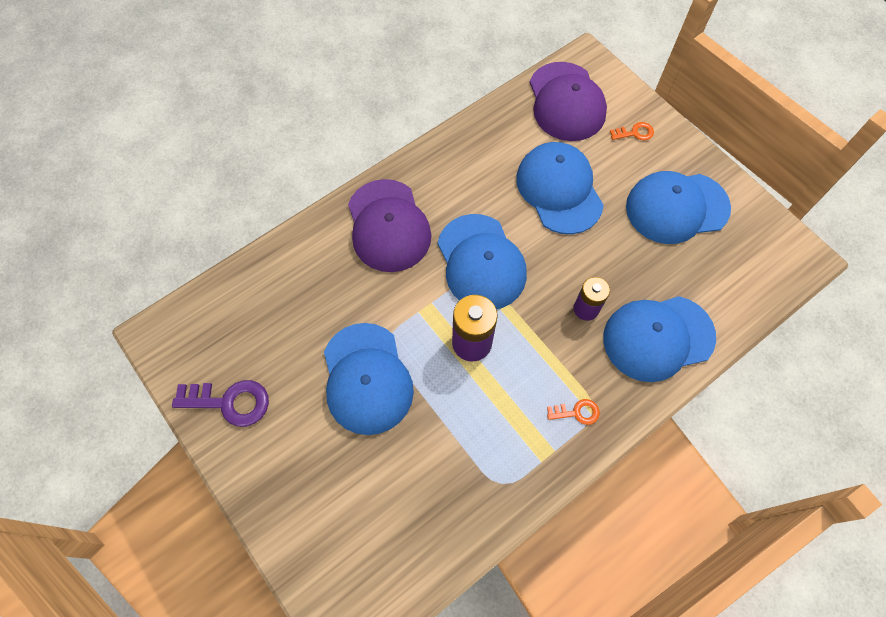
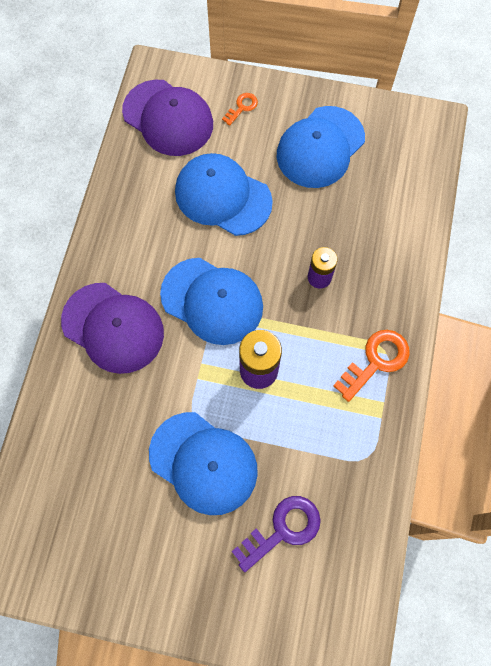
camera: 40 degrees left, 5 degrees up
purple key [172,380,269,427] -> purple key moved to [232,496,321,572]
orange key [547,399,600,425] -> orange key [333,330,410,402], size x1.82
blue cap [603,296,716,382] -> none

